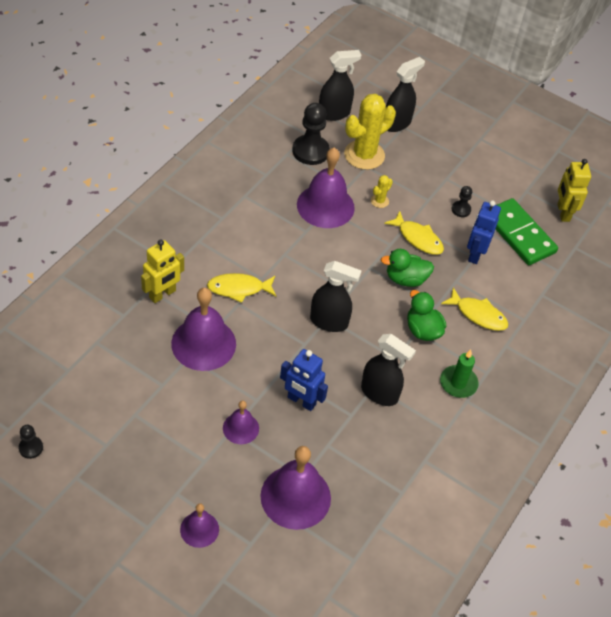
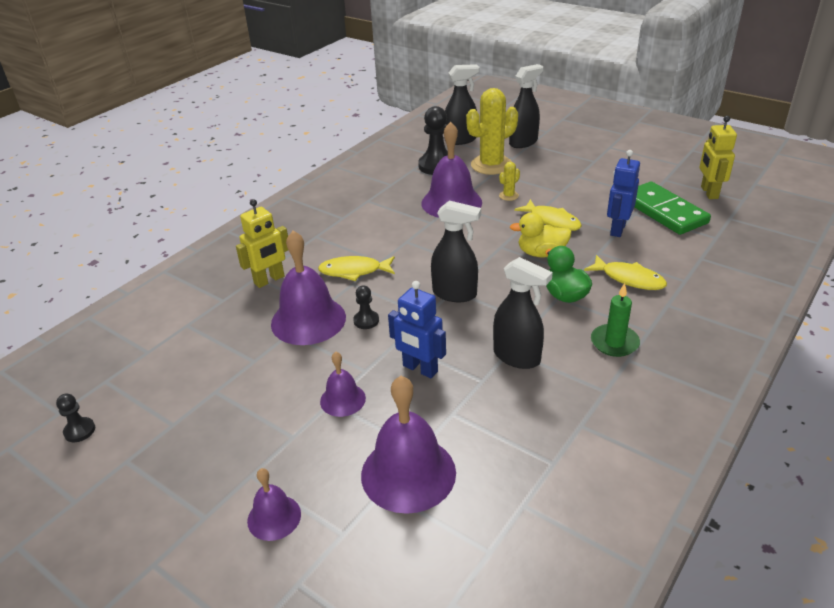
camera: 10 degrees right, 15 degrees down
green duck [381,249,434,287] -> yellow duck [510,212,572,258]
black pawn [452,186,472,217] -> black pawn moved to [353,285,379,329]

